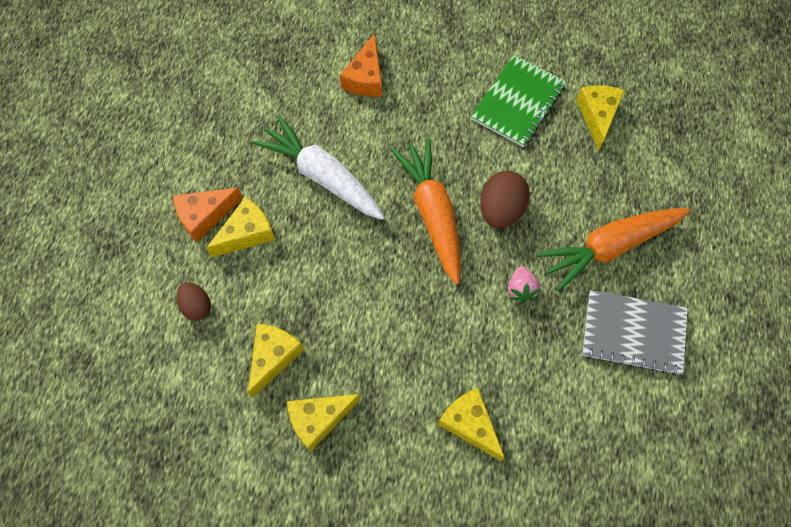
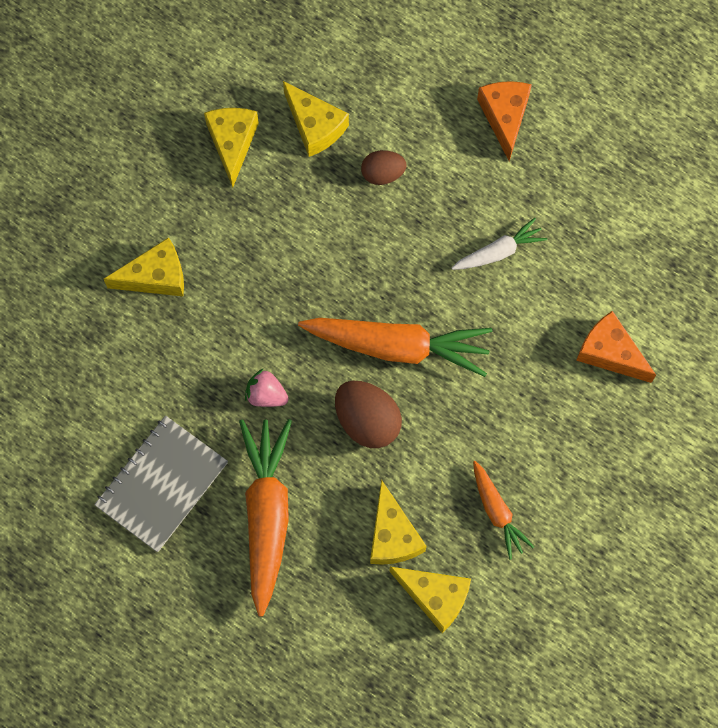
camera: 115 degrees right, 5 degrees up
brown egg [176,282,211,321] -> brown egg moved to [361,150,407,185]
yellow cheese [206,197,275,258] -> yellow cheese moved to [370,479,427,565]
white carrot [252,115,385,220] -> white carrot [452,218,547,270], size x0.53
green notebook [471,55,566,147] -> orange carrot [473,461,534,560]

